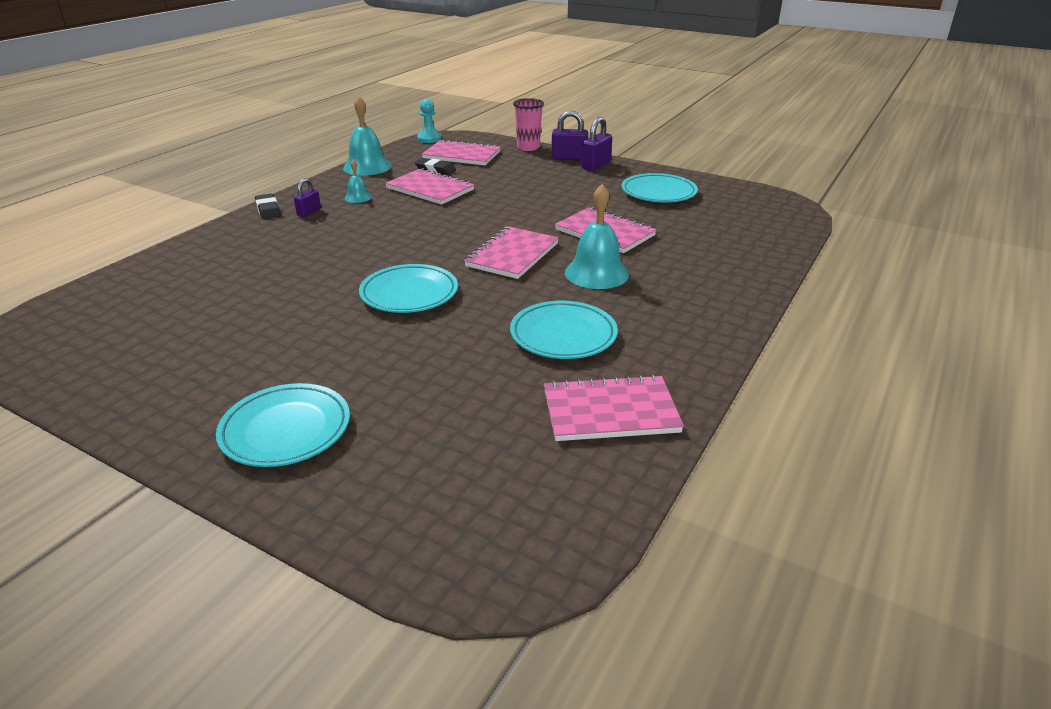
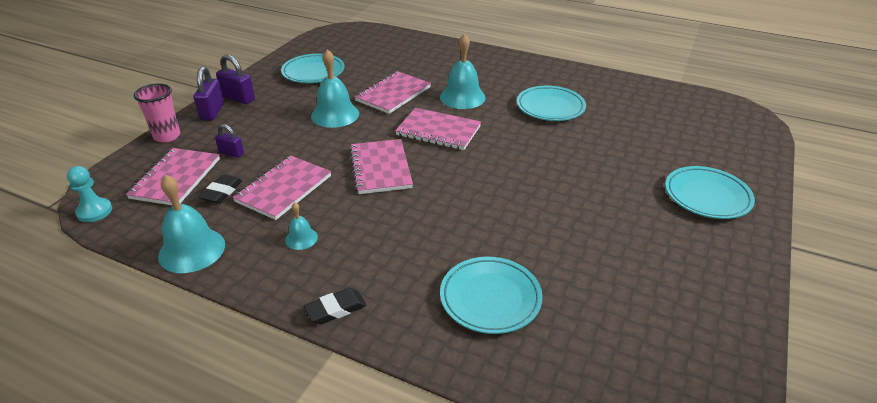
camera: 95 degrees left, 5 degrees up
purple padlock [294,178,321,217] -> purple padlock moved to [215,124,244,158]
turquoise plate [359,264,458,313] -> turquoise plate moved to [440,257,543,334]
pink notebook [544,374,684,441] -> pink notebook moved to [349,139,413,194]
none -> turquoise bell [311,49,359,128]

